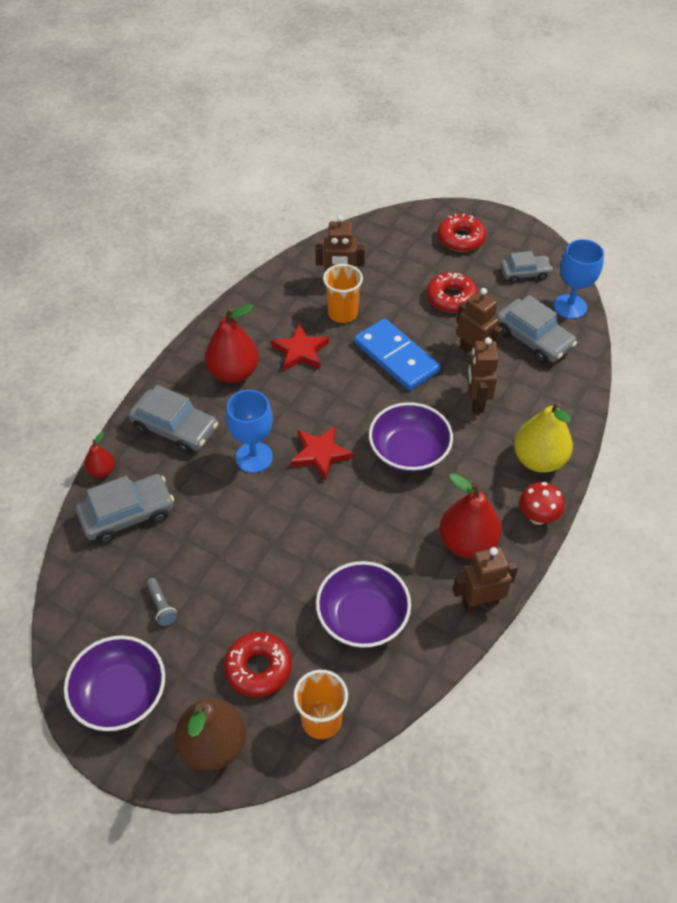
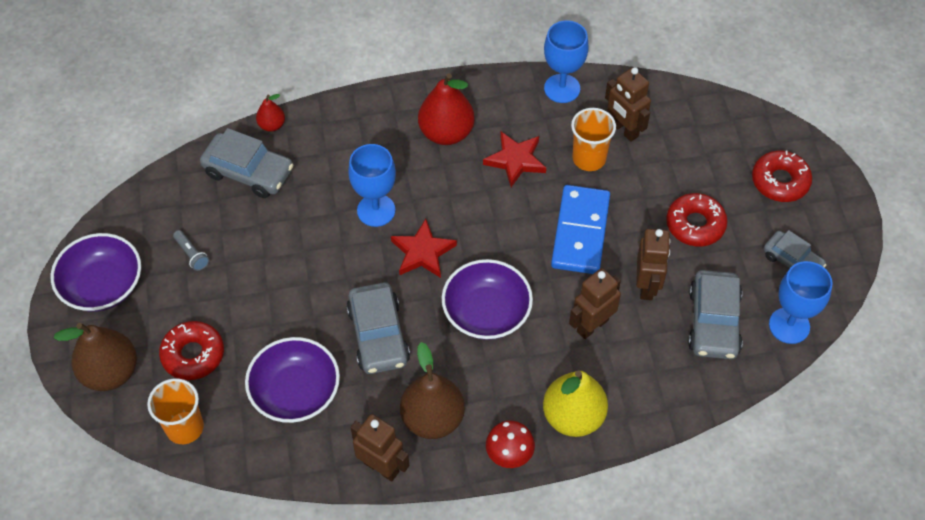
camera: 50 degrees right, 5 degrees up
grey car [128,385,218,454] -> grey car moved to [347,282,410,374]
grey flashlight [146,578,178,626] -> grey flashlight turned 60 degrees counterclockwise [173,230,209,271]
red pear [440,473,502,558] -> brown pear [400,342,465,439]
none -> blue goblet [544,20,589,103]

